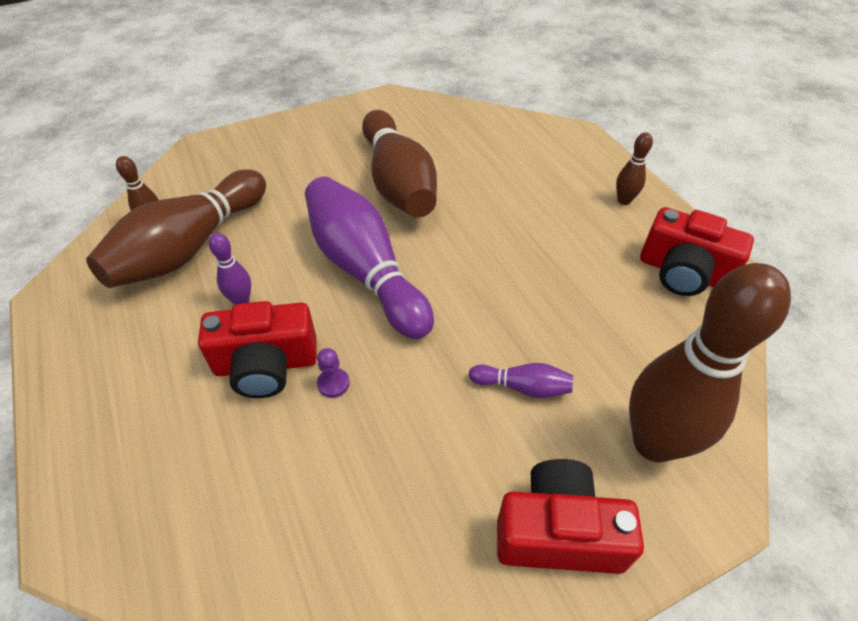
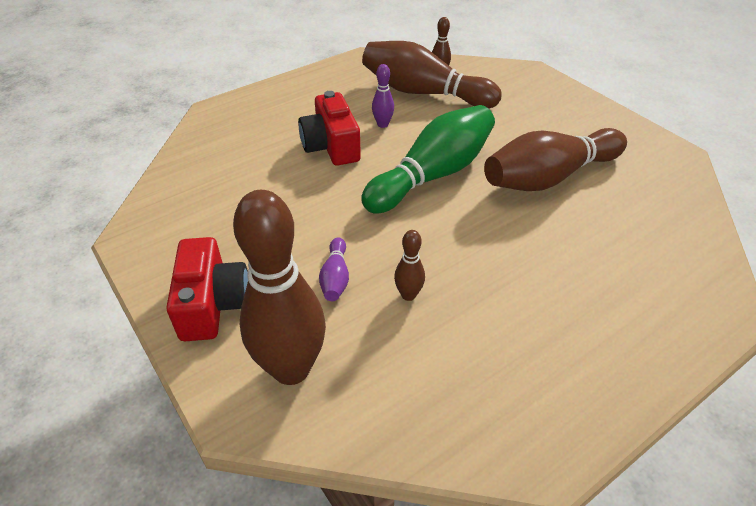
camera: 80 degrees right, 5 degrees down
purple bowling pin [305,177,434,339] -> green bowling pin [361,105,495,214]
purple pawn [317,348,350,398] -> none
brown bowling pin [616,132,653,205] -> brown bowling pin moved to [394,230,425,301]
red camera [640,207,754,296] -> none

